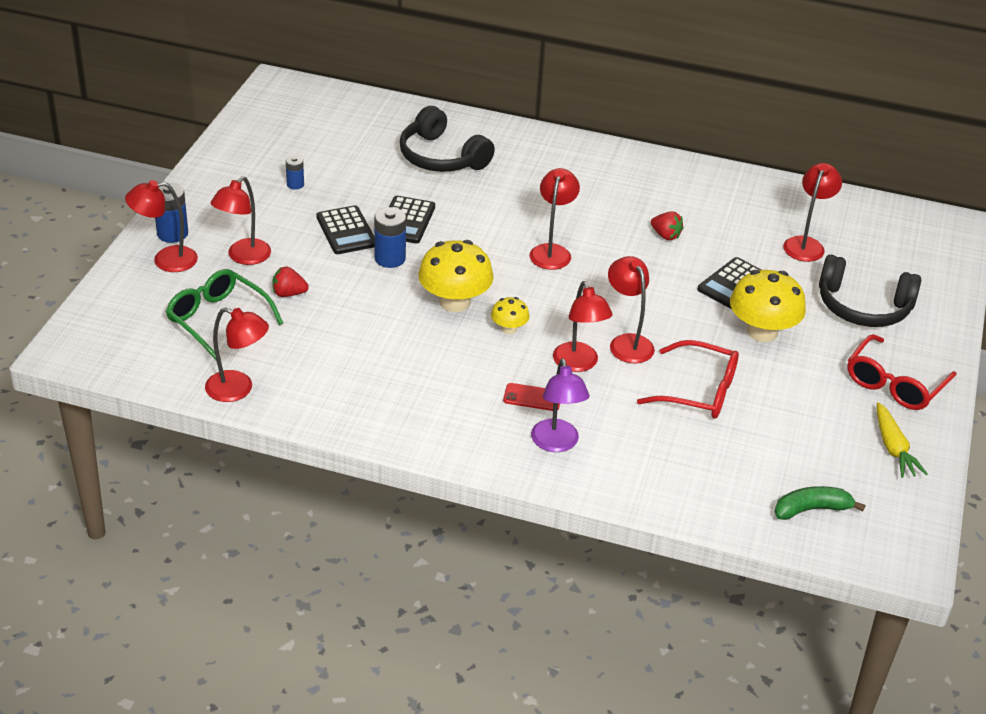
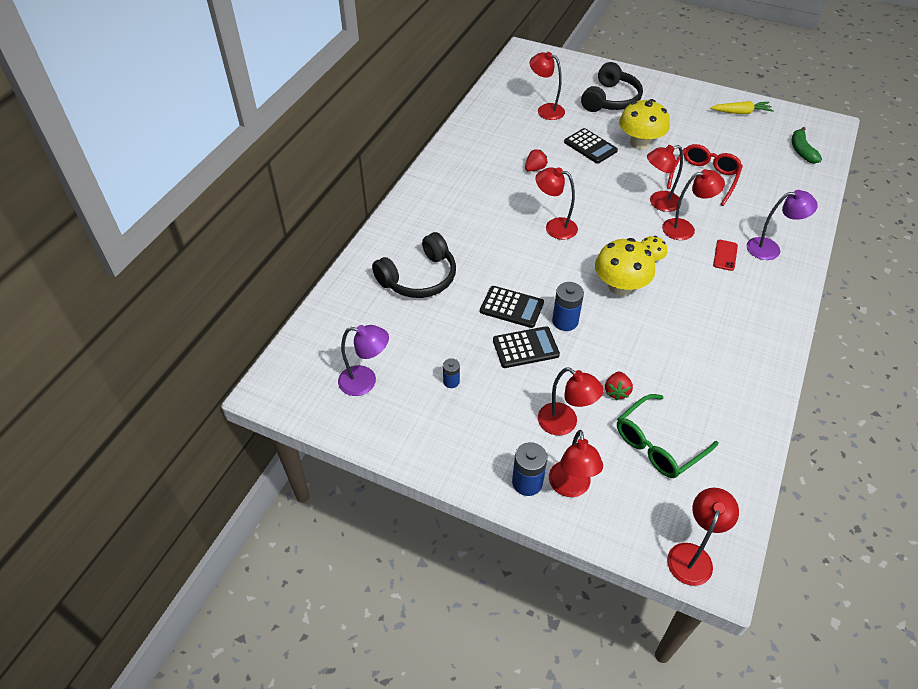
camera: 80 degrees left, 10 degrees up
red lamp [205,307,269,402] -> red lamp moved to [667,488,739,586]
red glasses [847,334,957,410] -> none
none -> purple lamp [338,325,389,396]

